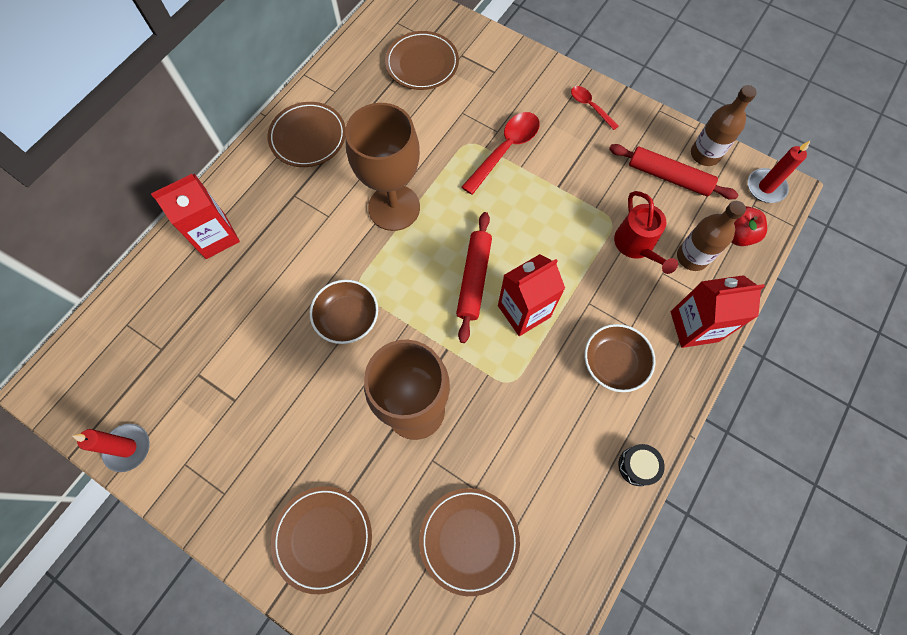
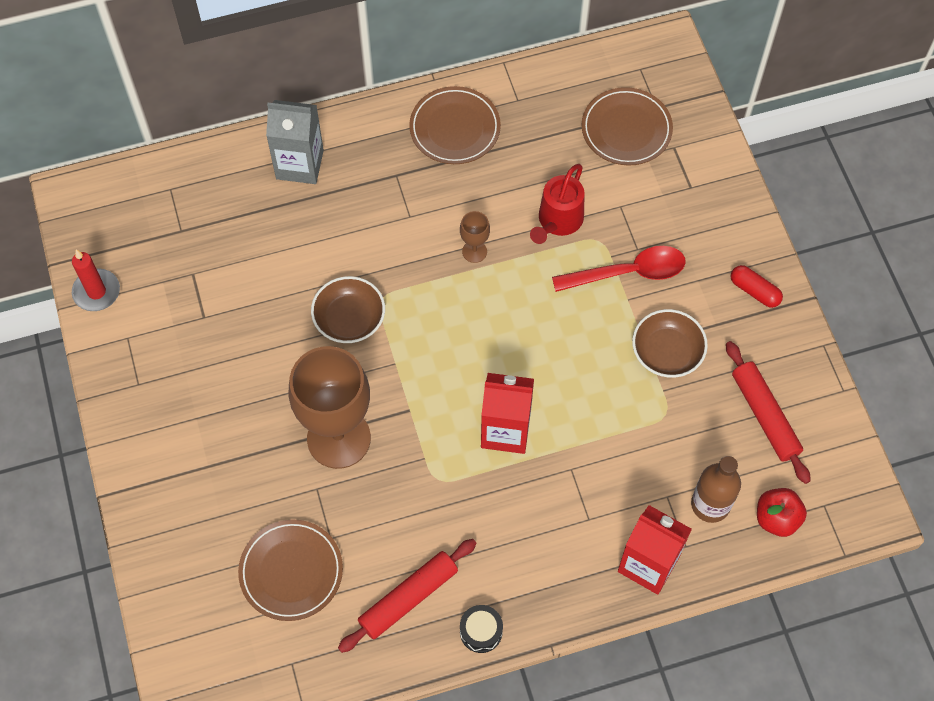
camera: 40 degrees right, 5 degrees down
red carton [151,174,240,259] -> grey carton [266,100,324,184]
brown plate [271,486,372,594] -> none
brown goblet [345,103,420,231] -> brown goblet [460,211,490,263], size x0.42
red rolling pin [456,212,492,343] -> red rolling pin moved to [338,539,477,653]
red spoon [571,86,619,130] -> red capsule [731,265,783,308]
brown bowl [585,324,655,392] -> brown bowl moved to [632,309,708,378]
red watering can [614,191,678,274] -> red watering can moved to [530,164,585,244]
brown bottle [691,85,757,166] -> none
red candle [748,141,810,203] -> none

